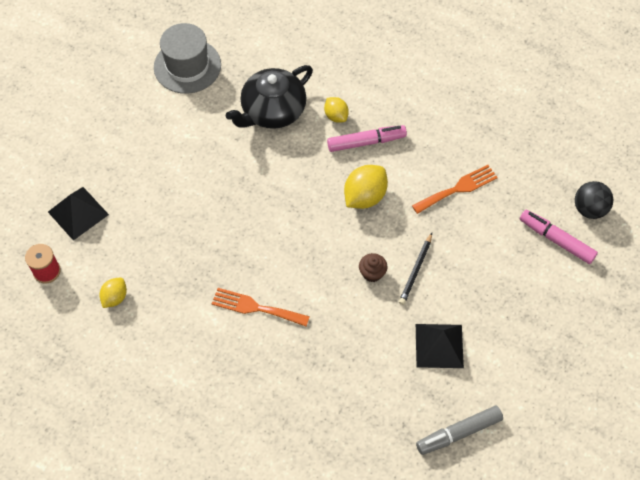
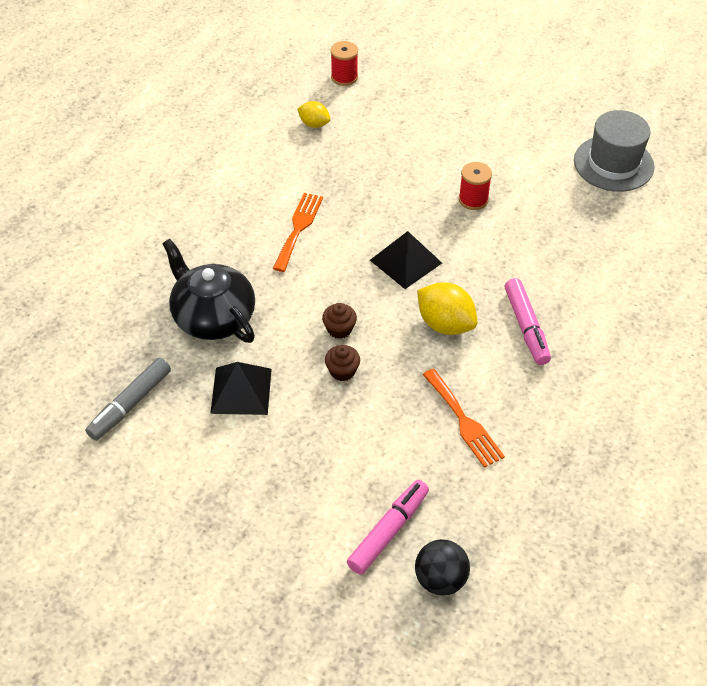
camera: 90 degrees right, 10 degrees down
black pyramid [48,187,109,241] -> black pyramid moved to [370,231,442,289]
black teapot [226,65,313,129] -> black teapot moved to [162,239,255,343]
yellow lemon [324,97,349,123] -> none
black pencil [399,233,432,305] -> brown cupcake [325,345,360,381]
grey marker [416,406,503,455] -> grey marker turned 120 degrees counterclockwise [85,358,171,441]
none -> red spool [459,162,492,210]

